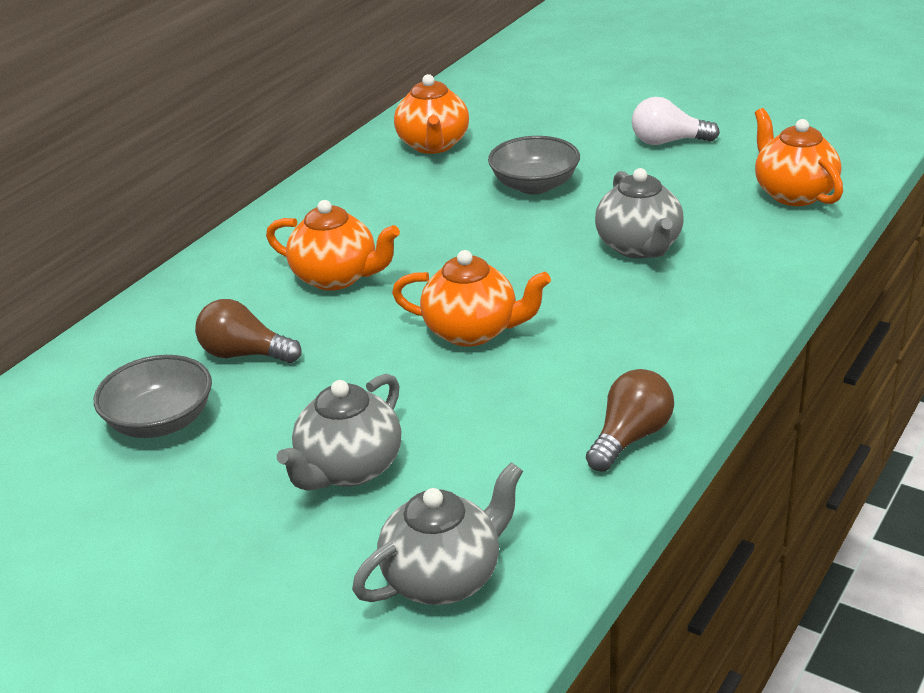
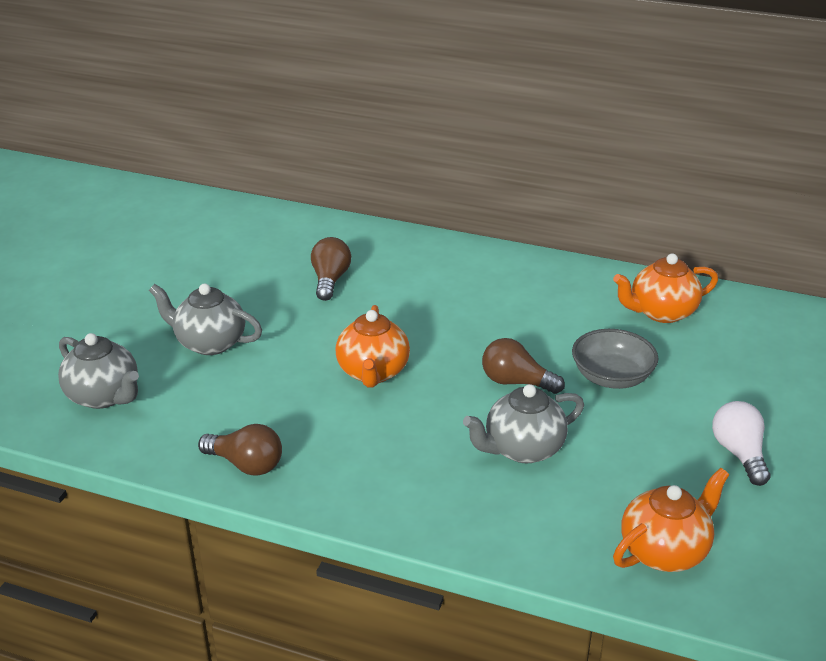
camera: 75 degrees right, 0 degrees up
grey bowl [94,355,212,438] -> none
orange teapot [266,200,400,291] -> none
none -> brown light bulb [482,338,565,394]

